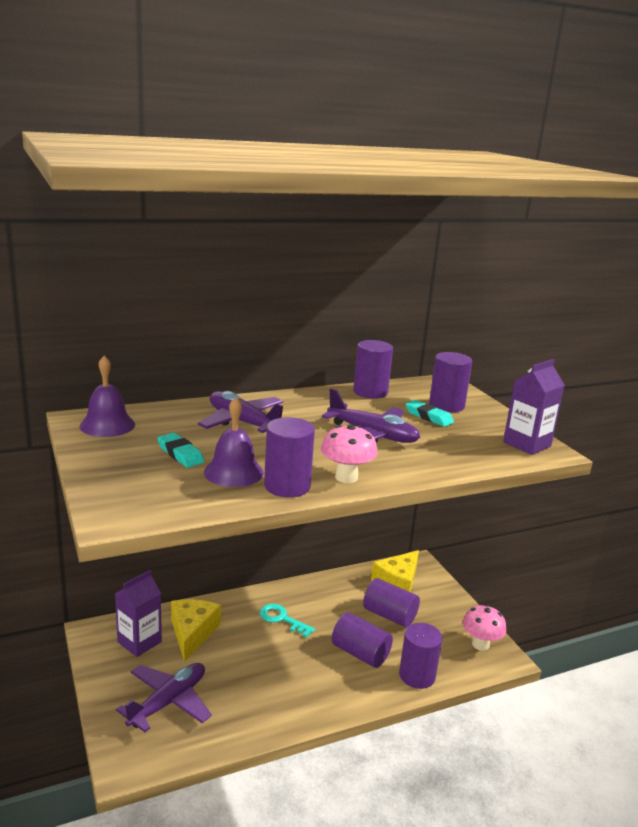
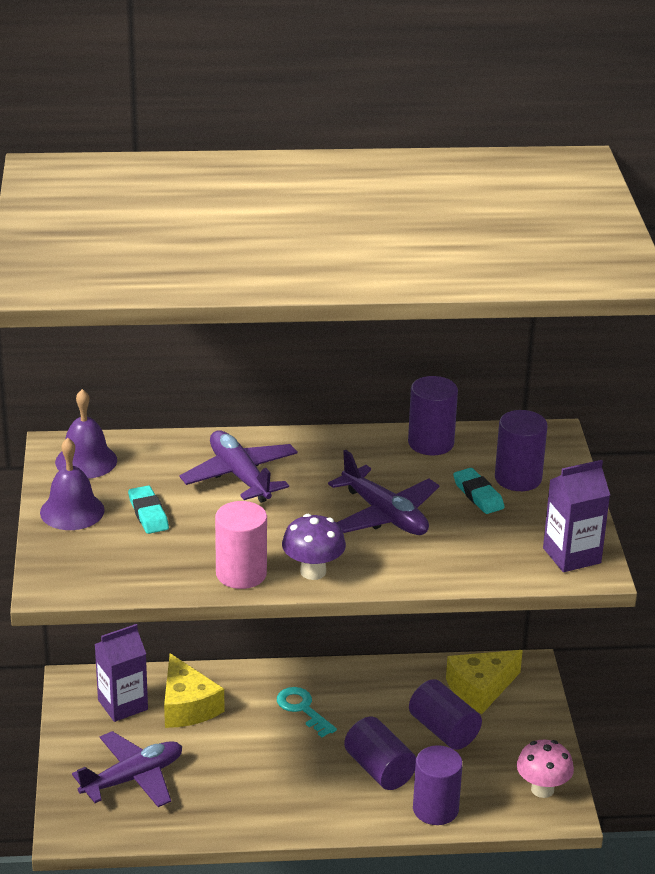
camera: 20 degrees right, 10 degrees up
yellow cheese [171,599,221,662] -> yellow cheese turned 135 degrees clockwise [164,653,224,728]
purple bell [204,397,264,487] -> purple bell moved to [40,438,105,530]
purple cylinder [264,417,315,498] -> pink cylinder [215,501,267,589]
pink mushroom [321,424,377,483] -> purple mushroom [282,514,346,580]

